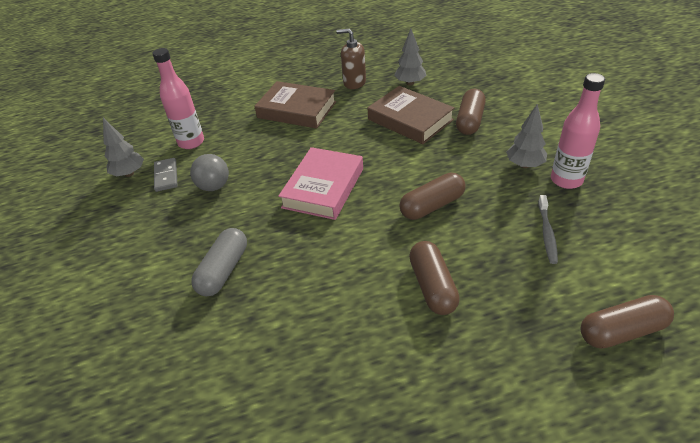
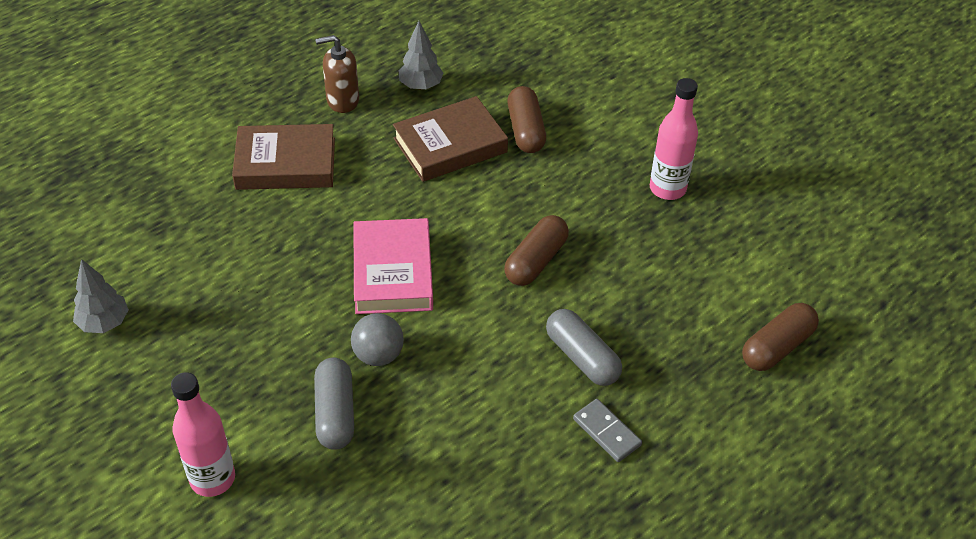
camera: 30 degrees left, 5 degrees up
pink bottle [152,48,204,149] -> pink bottle moved to [171,372,235,497]
grey domino [154,158,178,192] -> grey domino moved to [573,399,642,462]
grey ball [190,154,229,191] -> grey ball moved to [351,313,404,366]
brown book [368,86,455,144] -> brown book turned 45 degrees counterclockwise [393,96,508,182]
brown capsule [409,241,460,315] -> grey capsule [546,309,622,386]
grey tree [506,104,547,168] -> none
grey toothbrush [538,195,558,264] -> none

